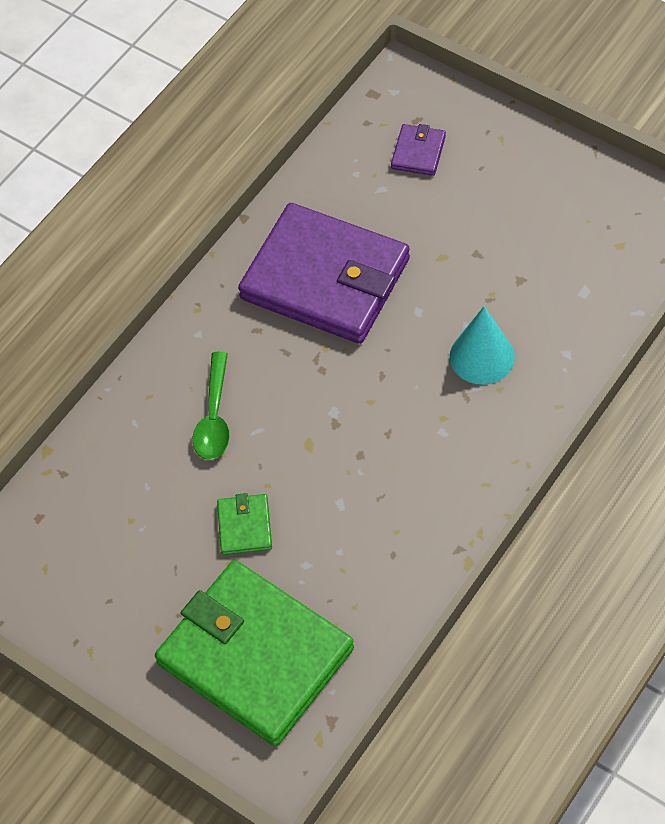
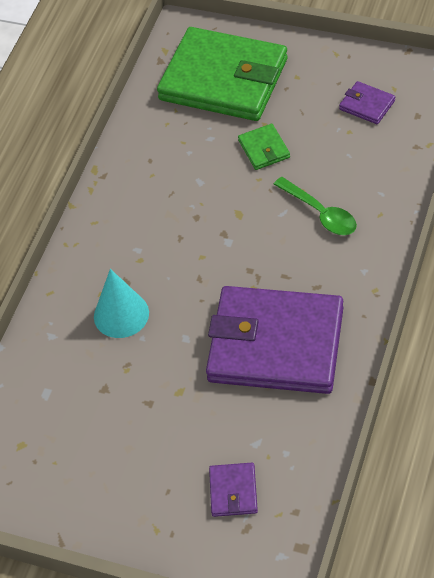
camera: 165 degrees right, 5 degrees down
green spoon [193,352,229,460] -> green spoon turned 150 degrees clockwise [274,177,357,235]
none -> purple wallet [339,81,395,124]

